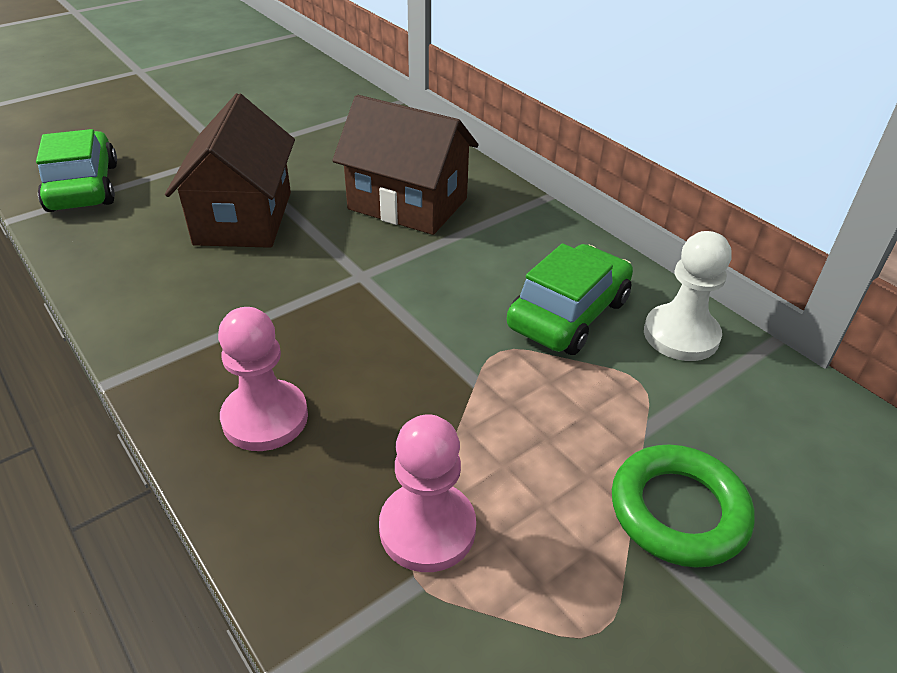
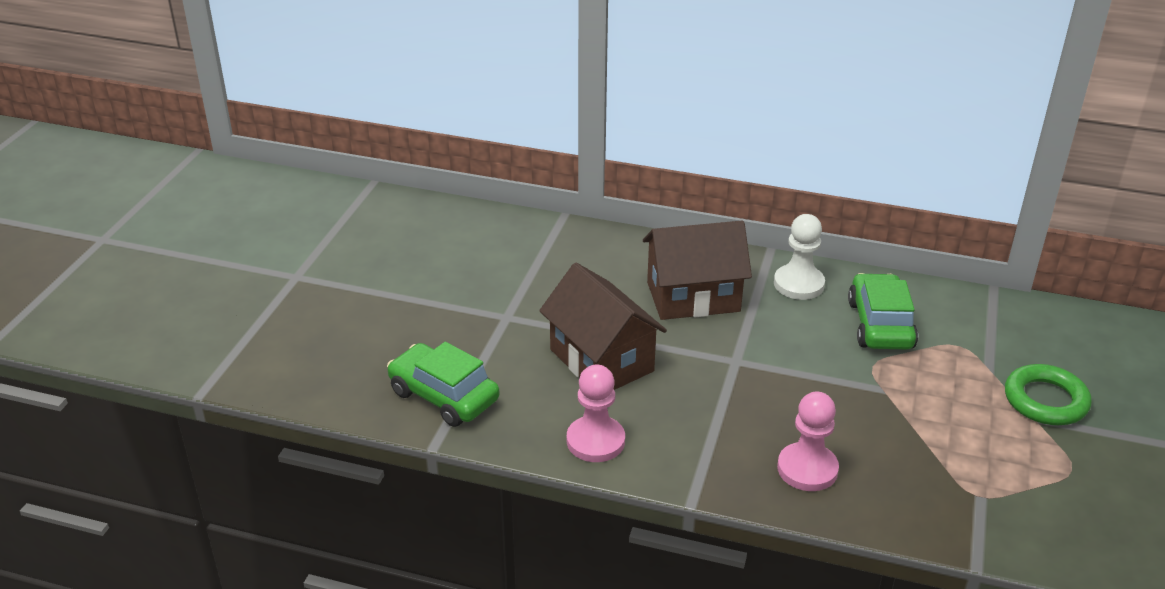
camera: 35 degrees left, 5 degrees down
pink pawn [379,414,476,572] -> pink pawn moved to [567,364,625,462]
white pawn [644,231,732,361] -> white pawn moved to [774,214,825,300]

